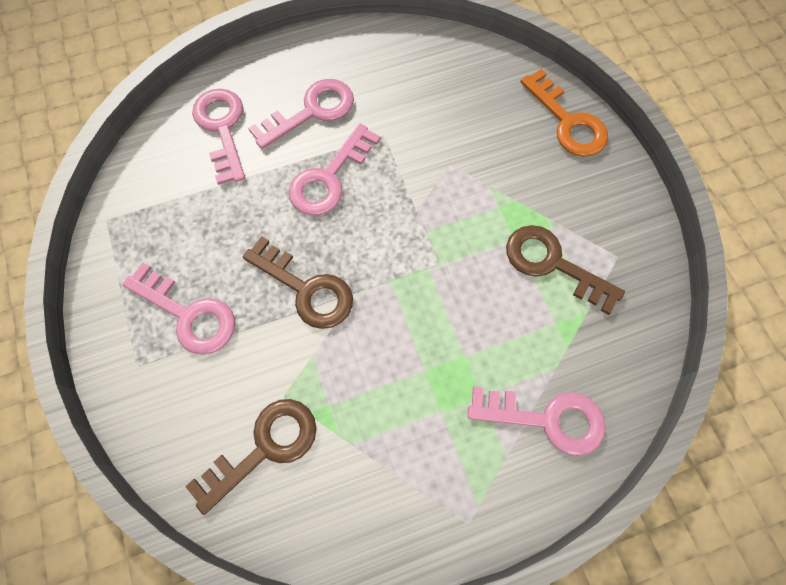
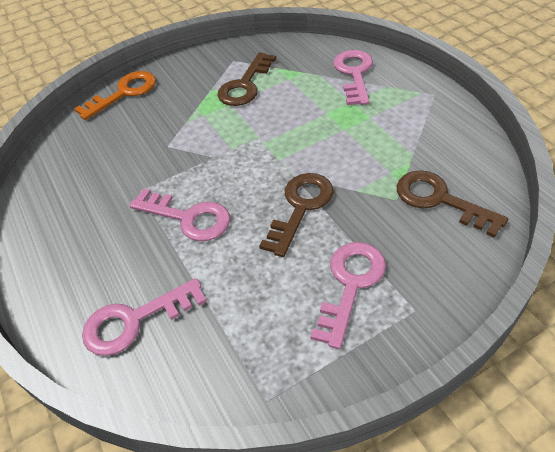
camera: 95 degrees left, 20 degrees down
pink key [248,79,354,149] -> none

